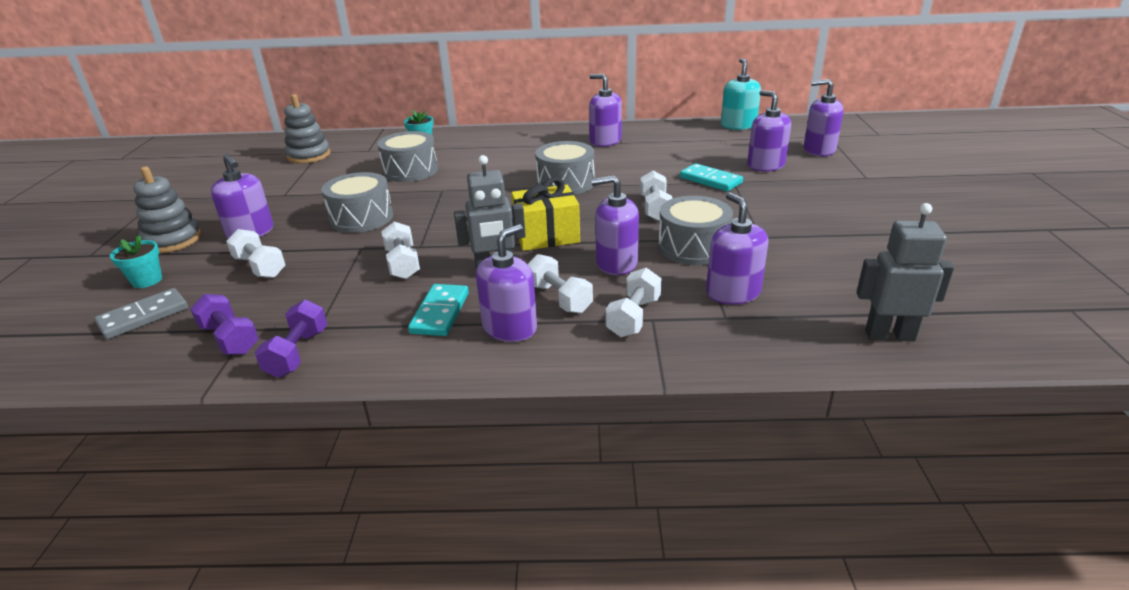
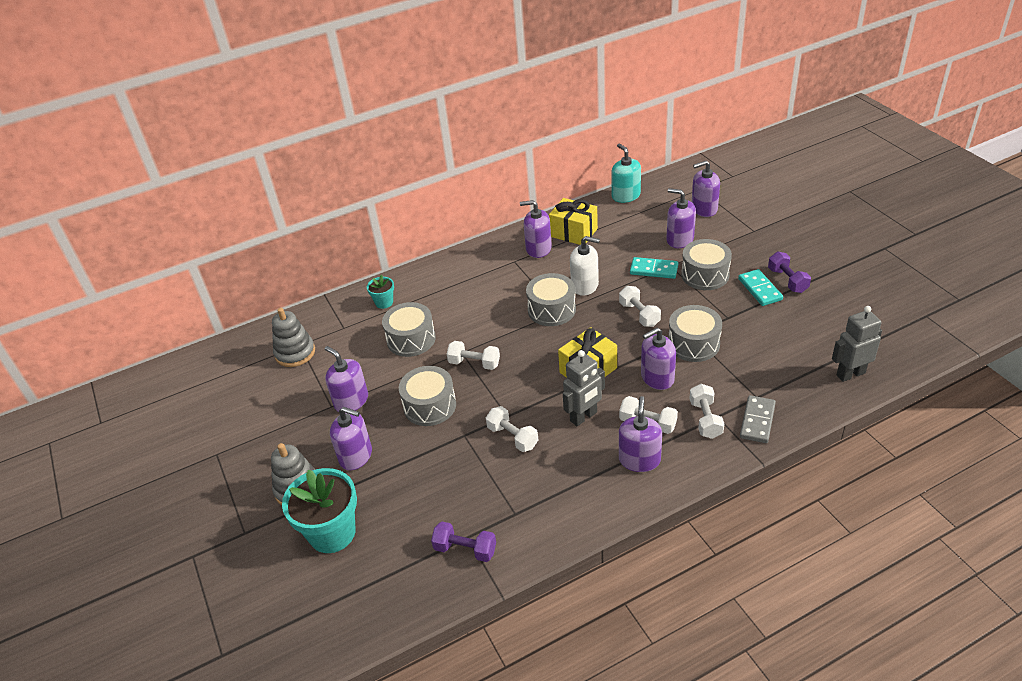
camera: 25 degrees left, 10 degrees up
grey domino [94,288,188,339] -> grey domino moved to [740,395,776,443]
turquoise flower pot [110,235,162,288] -> turquoise flower pot [282,468,357,553], size x2.03
white dumbbell [226,229,285,278] -> white dumbbell moved to [447,341,500,370]
purple dumbbell [255,300,327,378] -> purple dumbbell moved to [768,251,811,293]
turquoise domino [408,284,469,336] -> turquoise domino moved to [738,269,783,306]
purple soap dispenser [706,192,768,304] -> purple soap dispenser moved to [325,346,368,412]
none -> yellow gift [549,198,598,245]
none -> white soap dispenser [570,236,600,296]
none -> grey drum [681,239,732,290]

